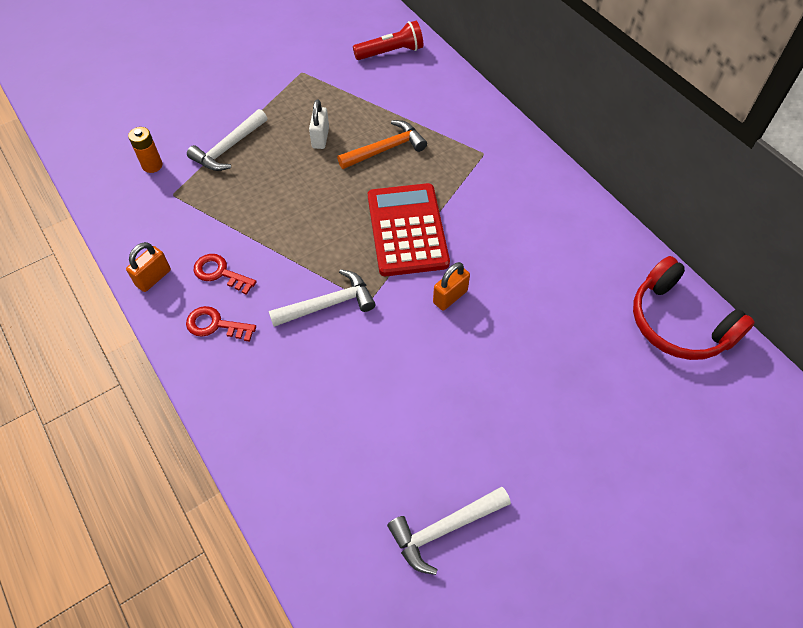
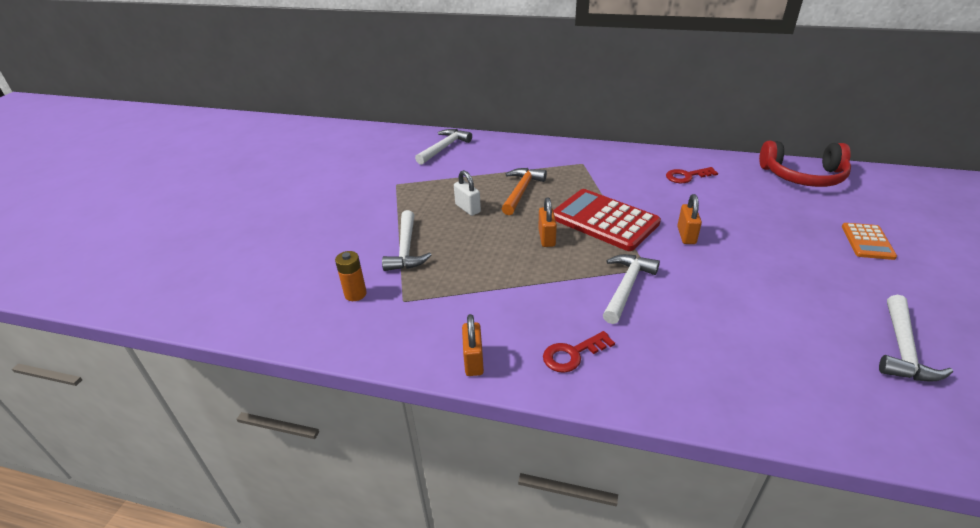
camera: 40 degrees left, 20 degrees down
red key [194,254,257,295] -> red key moved to [666,167,718,183]
red flashlight [353,21,423,60] -> white hammer [415,129,472,165]
none -> orange padlock [538,197,557,247]
none -> orange calculator [842,223,897,260]

